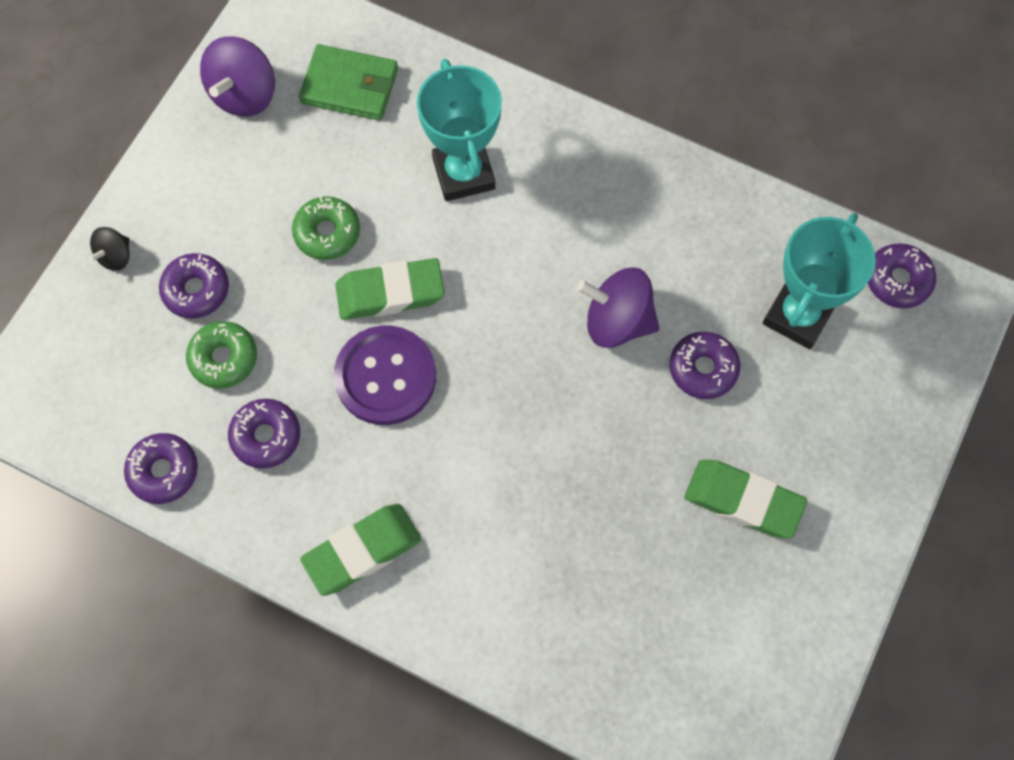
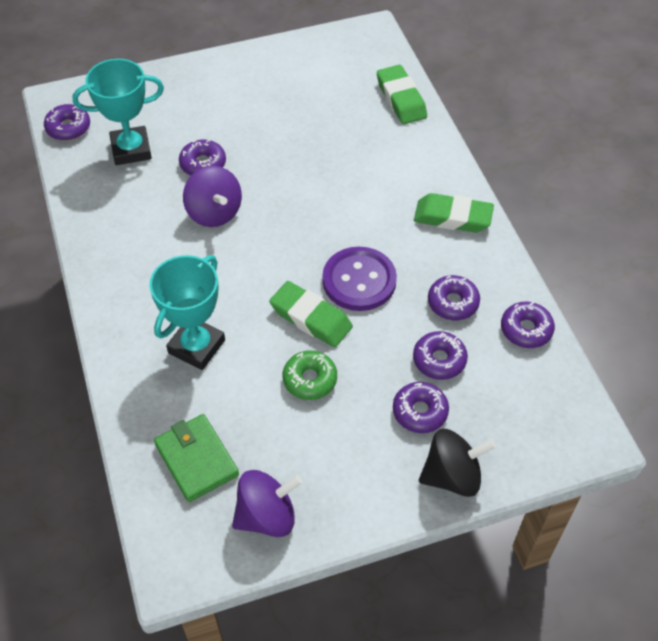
camera: 135 degrees left, 15 degrees down
black spinning top [89,227,130,271] -> black spinning top [419,429,496,497], size x1.83
green donut [186,321,257,389] -> purple donut [413,331,468,380]
green eraser [684,460,807,539] -> green eraser moved to [377,65,427,124]

